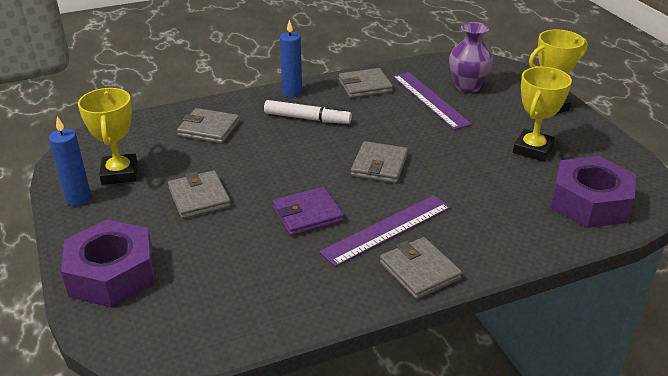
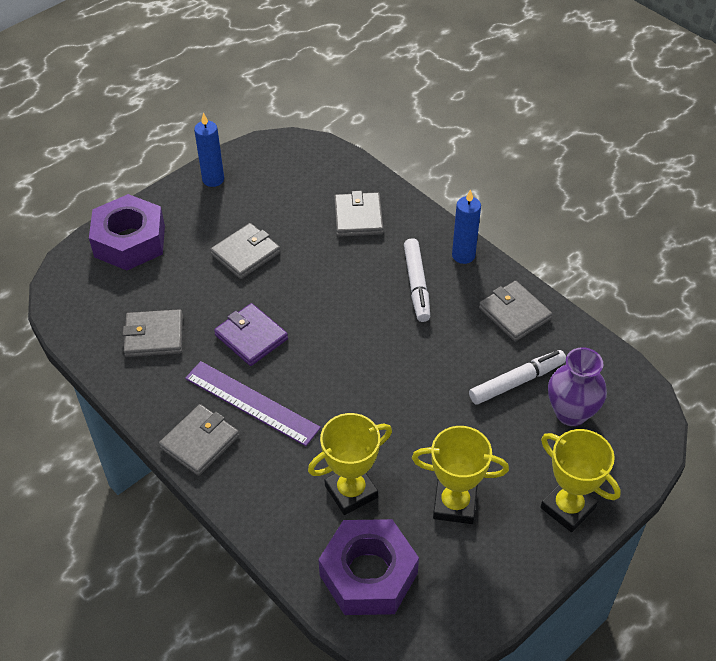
camera: 70 degrees right, 15 degrees up
yellow trophy [78,88,138,185] -> yellow trophy moved to [308,413,392,515]
grey wallet [351,141,408,183] -> grey wallet moved to [122,309,183,357]
purple ruler [393,72,472,130] -> white marker [469,350,566,405]

